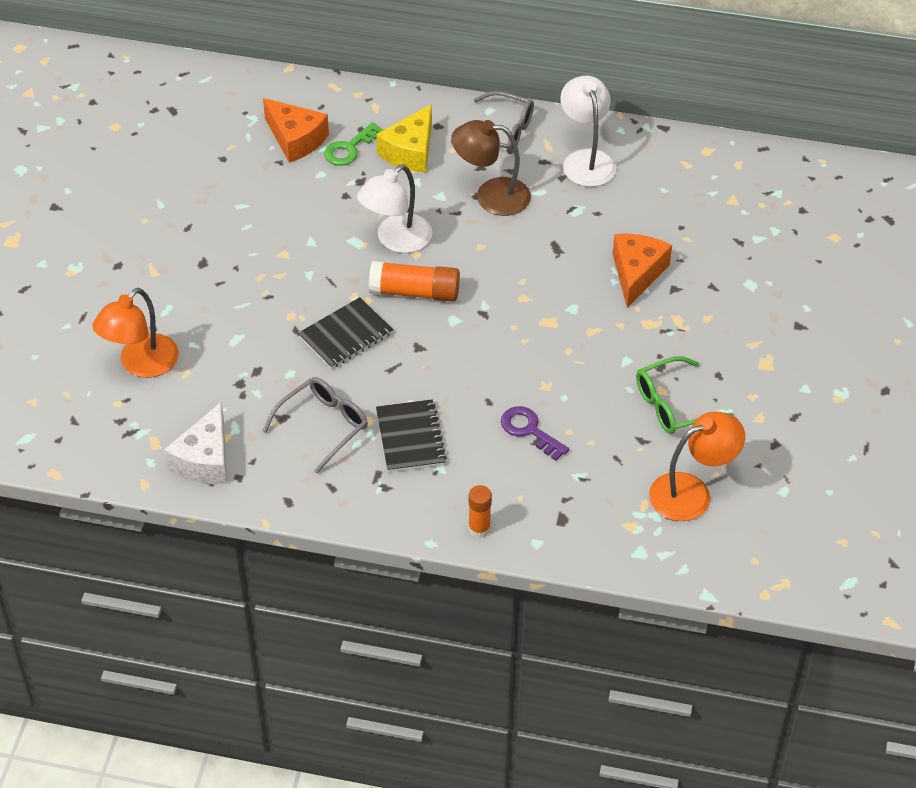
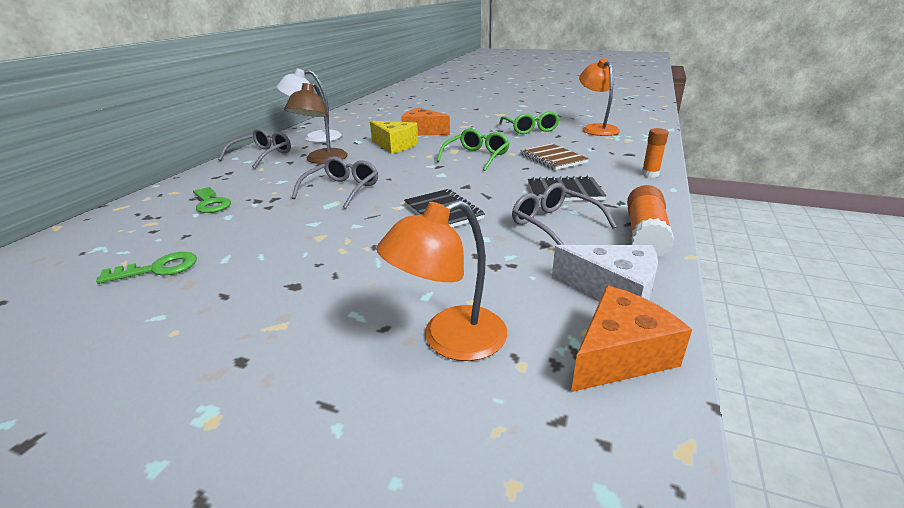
camera: 80 degrees left, 20 degrees down
orange lamp [92,288,179,378] -> orange lamp turned 105 degrees clockwise [376,200,507,361]
orange cheese [263,98,329,163] -> orange cheese moved to [571,286,692,392]
white lamp [357,164,433,253] -> grey glasses [292,157,378,209]
orange glue stick [369,261,460,302] -> orange glue stick moved to [627,185,674,256]
yellow cheese [376,104,432,173] -> yellow cheese moved to [370,121,418,154]
purple key [501,406,569,461] -> brown notebook [520,143,589,170]
none -> green key [96,252,197,284]
none -> green glasses [436,129,510,171]

